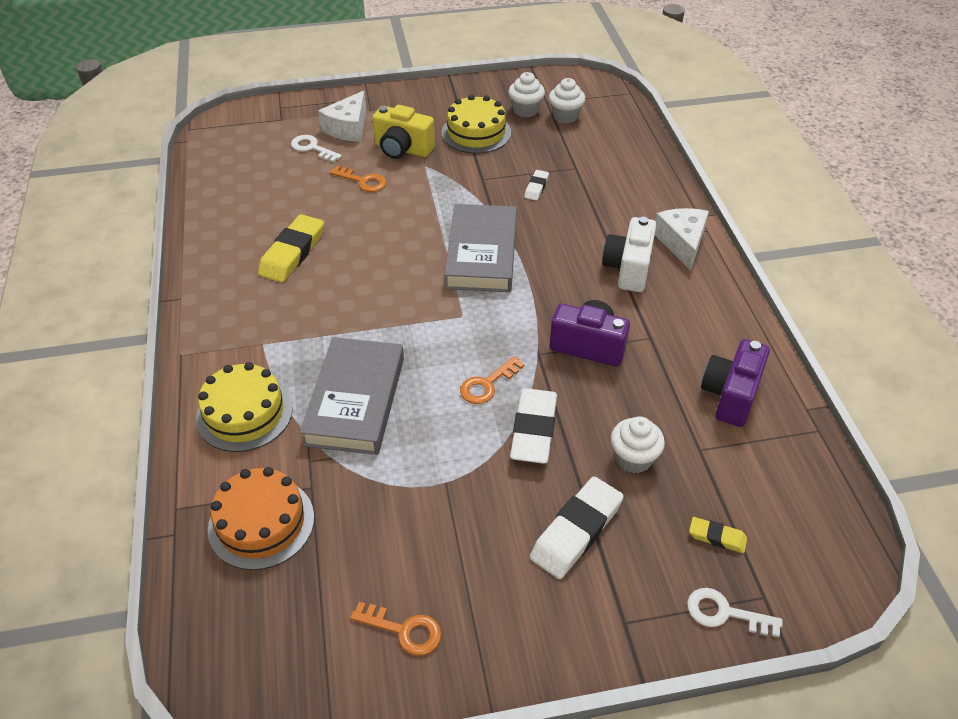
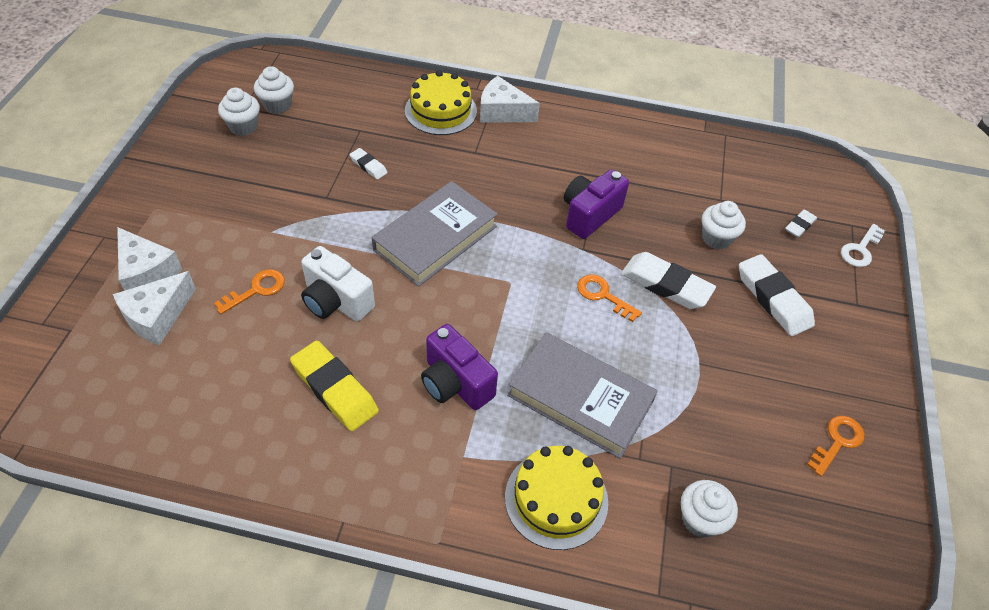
camera: 70 degrees left, 5 degrees up
orange cake [208,467,314,570] -> white cupcake [681,480,738,538]
white key [291,135,342,162] -> white cheese [113,271,196,345]
yellow camera [373,105,435,159] -> none
yellow cake [441,95,511,154] -> yellow cake moved to [405,70,477,135]
grey book [444,204,517,292] -> grey book turned 75 degrees counterclockwise [372,181,498,287]
orange key [460,356,524,404] -> orange key turned 150 degrees clockwise [577,275,642,322]
white camera [602,217,656,292] -> white camera moved to [301,246,375,322]
yellow eraser [689,517,747,553] -> white eraser [785,209,817,237]
purple camera [701,339,770,427] -> purple camera moved to [421,324,498,410]

